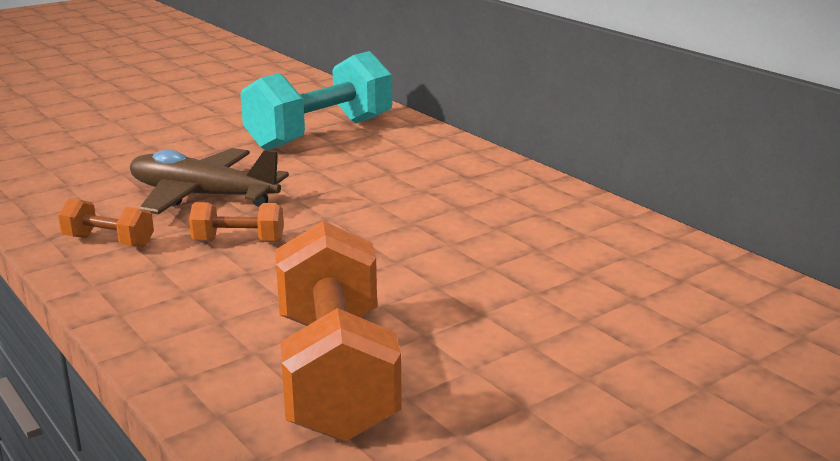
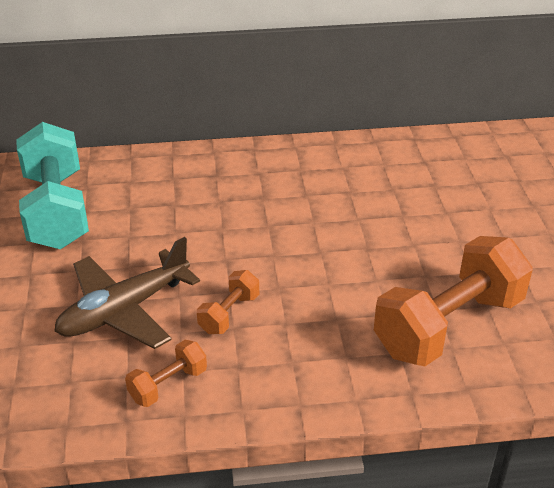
camera: 60 degrees left, 15 degrees up
orange dumbbell [275,221,402,442] -> orange dumbbell turned 60 degrees counterclockwise [374,236,533,366]

